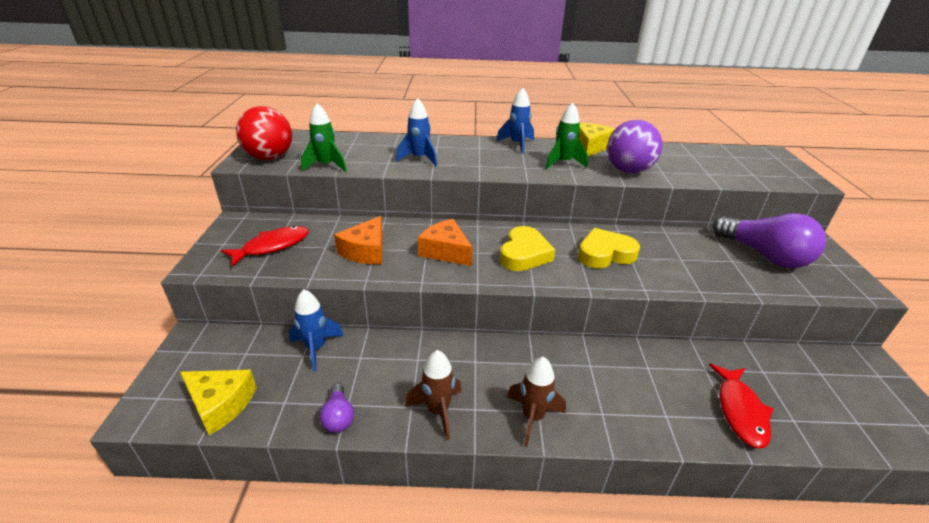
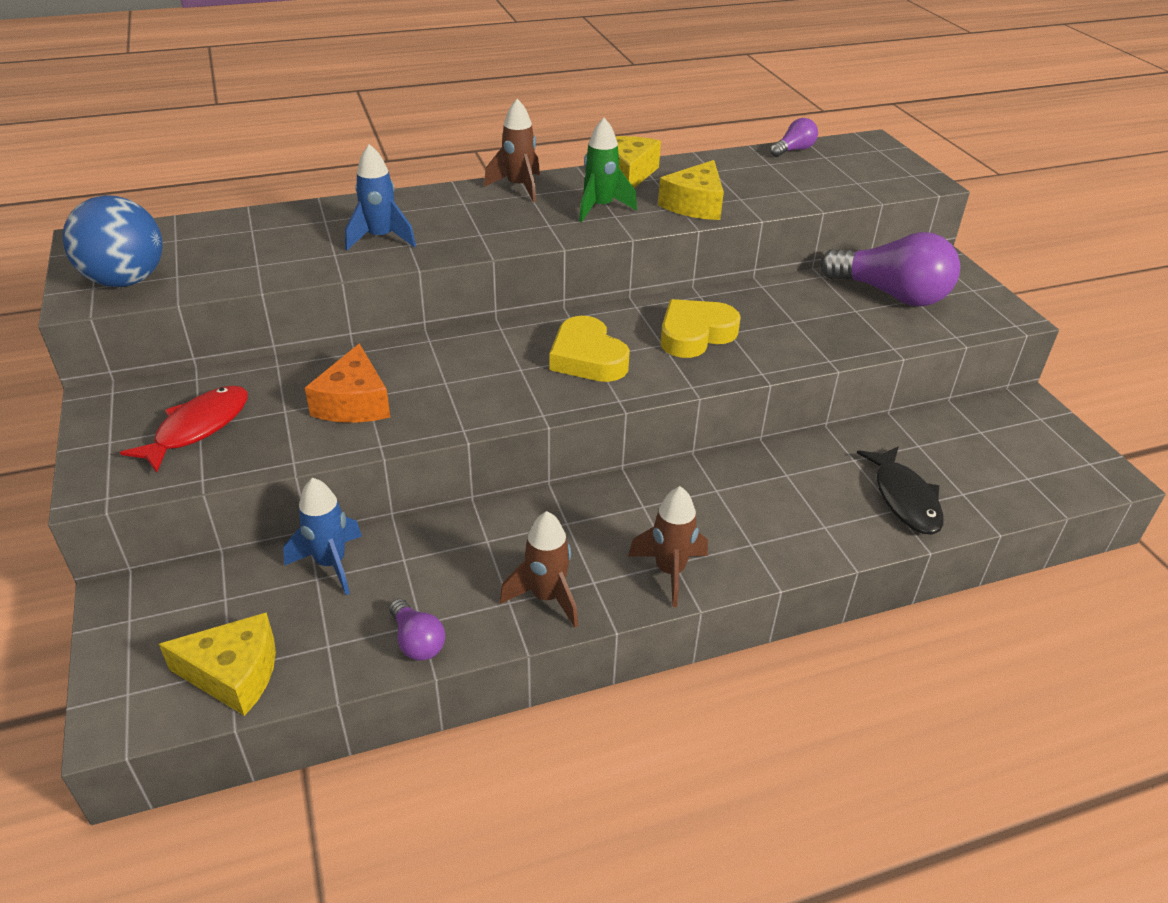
camera: 20 degrees left, 5 degrees up
red ball [236,106,292,160] -> blue ball [63,195,163,287]
green rocket [301,103,347,172] -> none
orange cheese [418,219,473,266] -> none
blue rocket [496,88,534,154] -> brown rocket [484,99,540,202]
yellow heart [500,226,555,271] -> yellow heart turned 150 degrees clockwise [549,316,630,382]
purple ball [607,120,663,174] -> yellow cheese [658,160,724,220]
red fish [709,364,773,448] -> black fish [857,446,944,535]
none -> purple light bulb [770,118,818,157]

